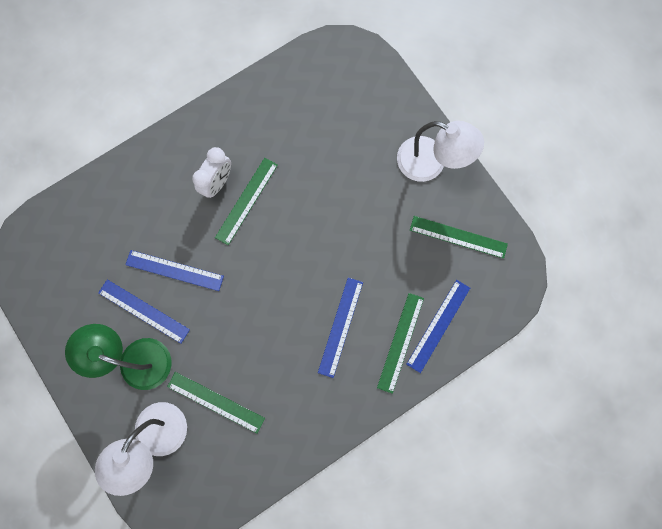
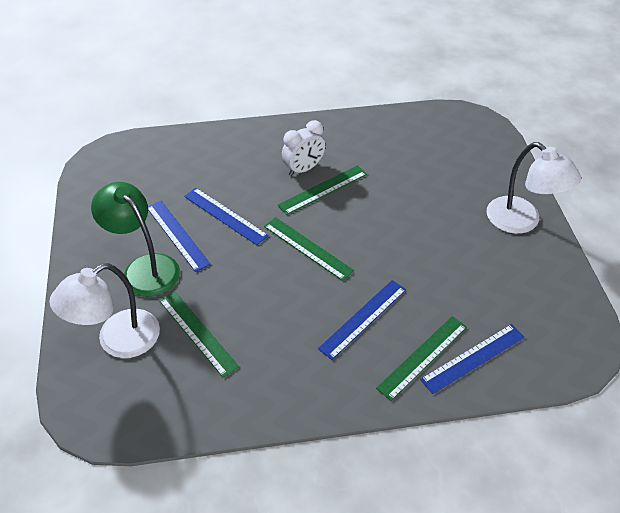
camera: 25 degrees right, 30 degrees down
green ruler [410,216,508,259] -> green ruler moved to [264,217,354,281]

